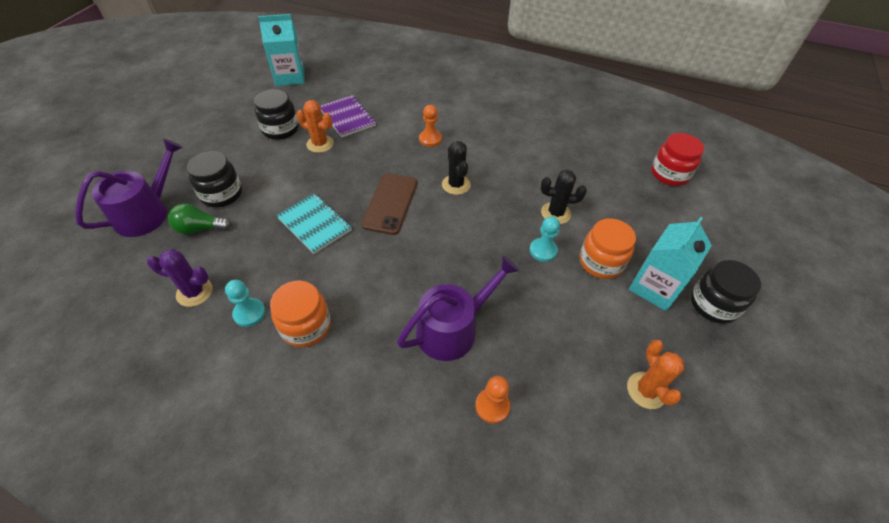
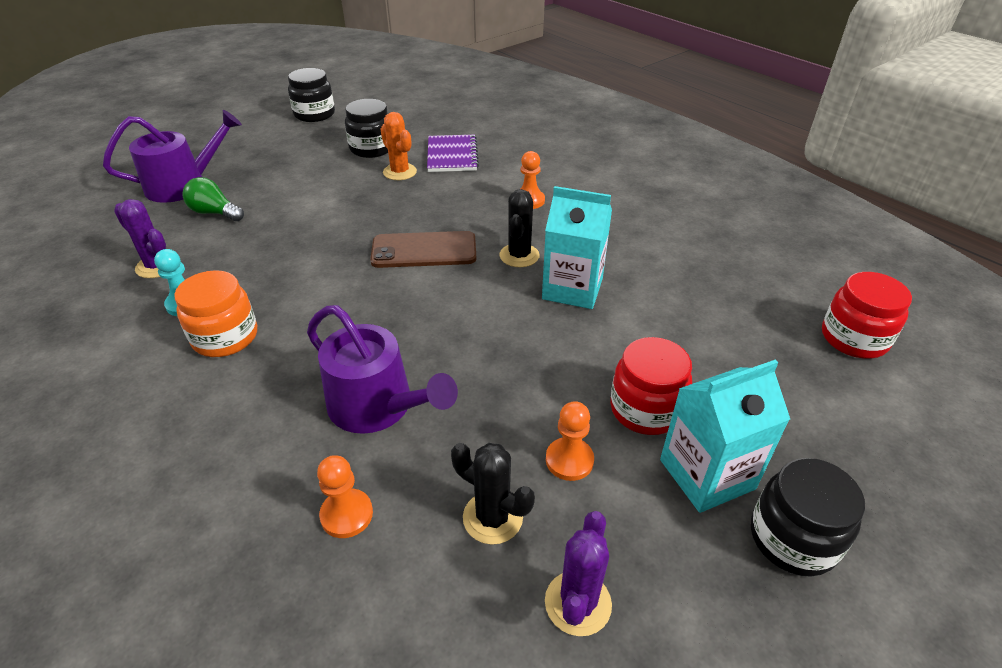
camera: 30 degrees right, 10 degrees down
black jar [187,151,242,207] -> black jar moved to [288,68,335,122]
turquoise carton [258,14,305,86] -> turquoise carton moved to [542,186,612,309]
turquoise notebook [276,193,352,254] -> none
brown phone [361,173,417,235] -> brown phone turned 45 degrees clockwise [370,231,476,268]
purple watering can [397,256,520,361] -> purple watering can turned 45 degrees clockwise [307,305,458,434]
turquoise pawn [530,216,560,262] -> none
black cactus [541,170,587,224] -> black cactus moved to [451,443,535,545]
orange jar [580,218,636,279] -> red jar [610,337,692,435]
orange cactus [627,340,684,409] -> purple cactus [545,511,612,636]
none -> orange pawn [546,401,594,481]

